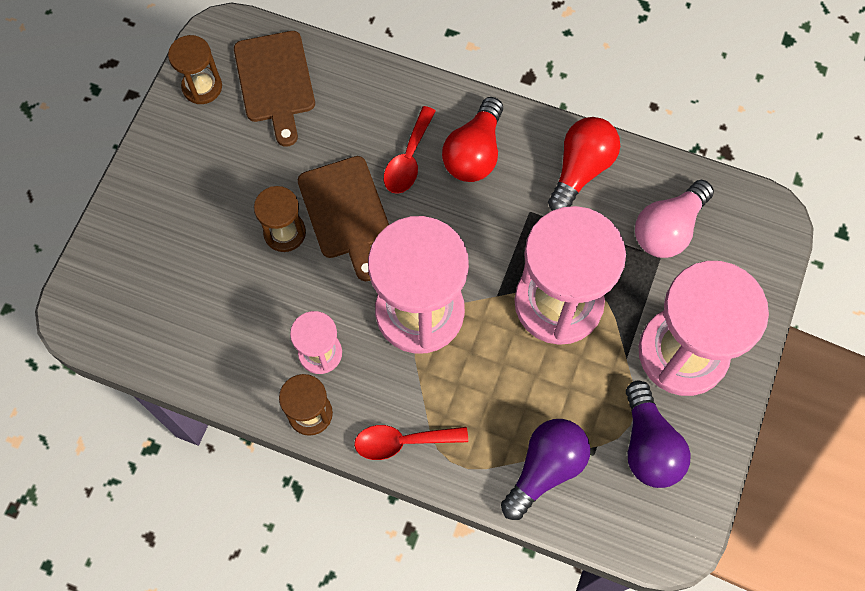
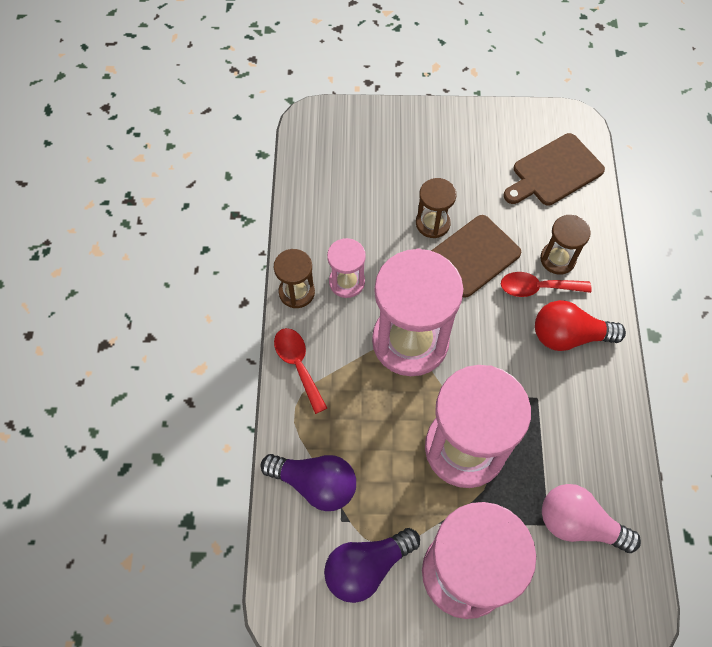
camera: 70 degrees right, 5 degrees down
brown hourglass [168,35,222,104] -> brown hourglass moved to [540,215,591,275]
red light bulb [548,117,620,211] -> none

